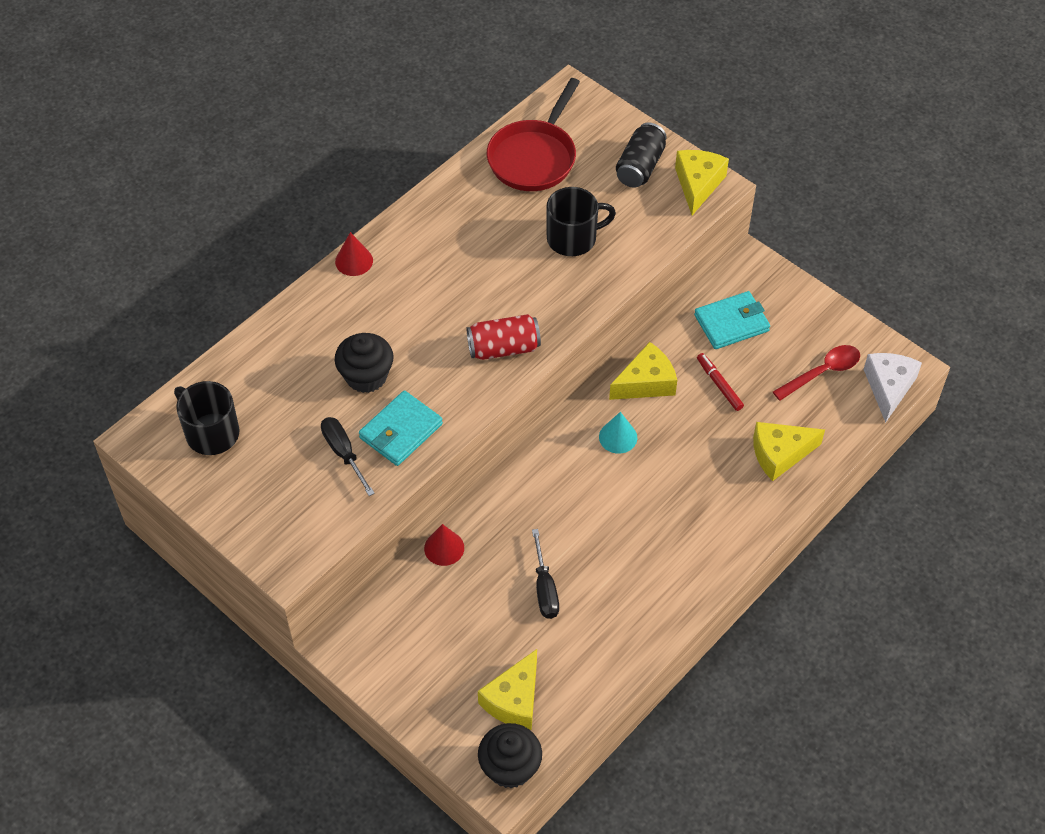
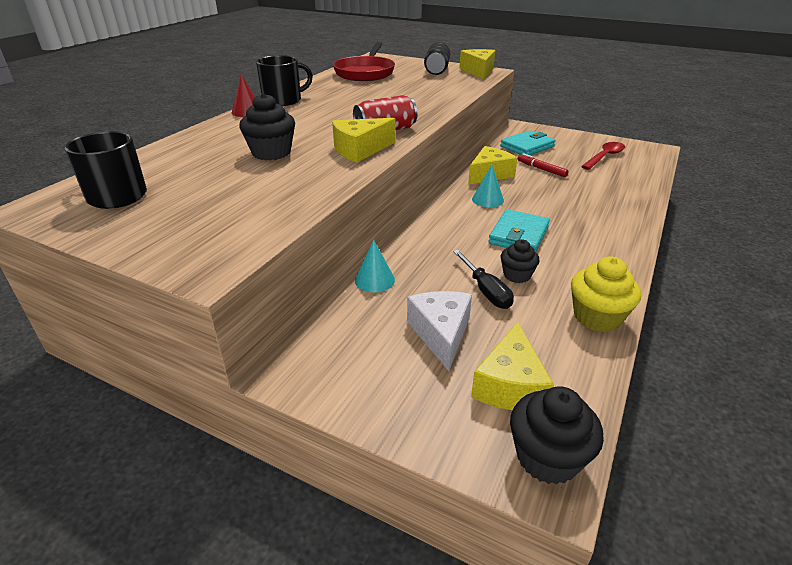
camera: 15 degrees left, 20 degrees down
black screwdriver [321,417,375,496] -> none
turquoise wallet [359,391,443,466] -> turquoise wallet moved to [488,209,550,252]
red cone [424,524,464,566] -> turquoise cone [355,240,395,292]
black mug [546,187,616,256] -> black mug moved to [256,55,313,106]
yellow cheese [753,422,825,481] -> yellow cheese moved to [332,118,396,163]
white cheese [863,353,922,423] -> white cheese moved to [407,291,472,371]
none -> black cupcake [501,239,540,283]
none -> yellow cupcake [571,256,641,332]

